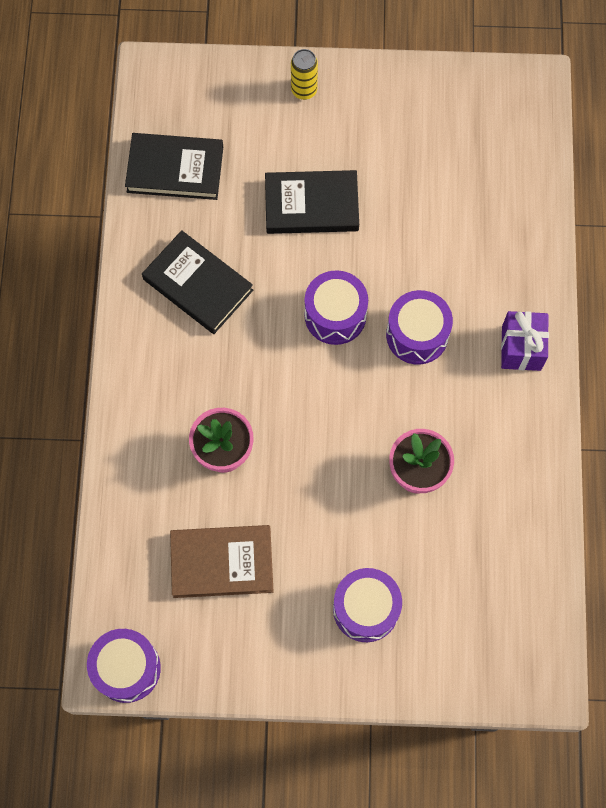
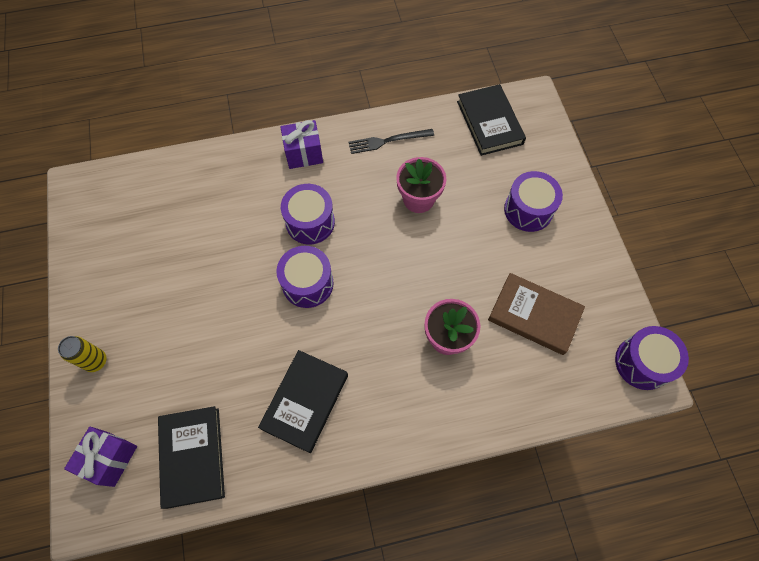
camera: 105 degrees left, 5 degrees down
brown book [170,525,274,598] -> brown book turned 45 degrees counterclockwise [488,273,585,355]
black book [265,170,359,234] -> black book moved to [457,84,526,156]
none -> purple gift [64,427,137,487]
none -> black fork [349,129,434,154]

